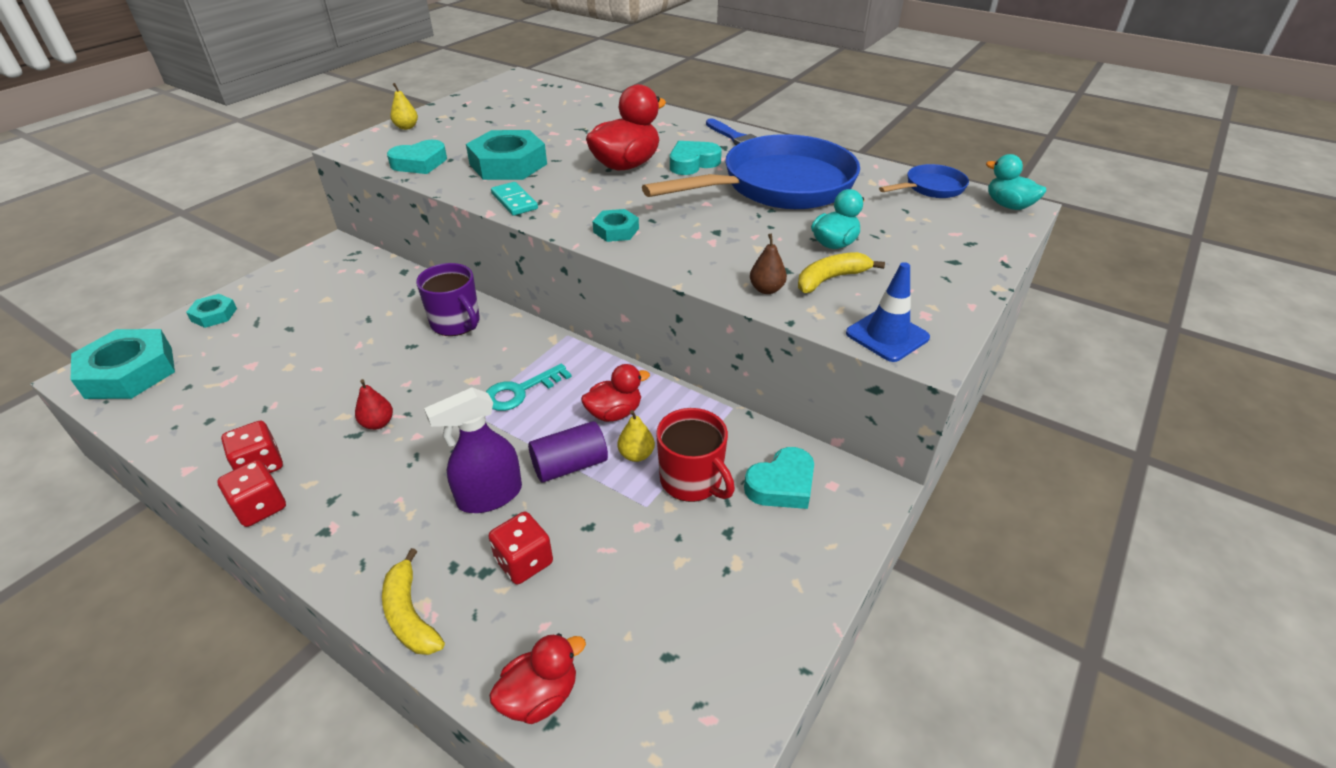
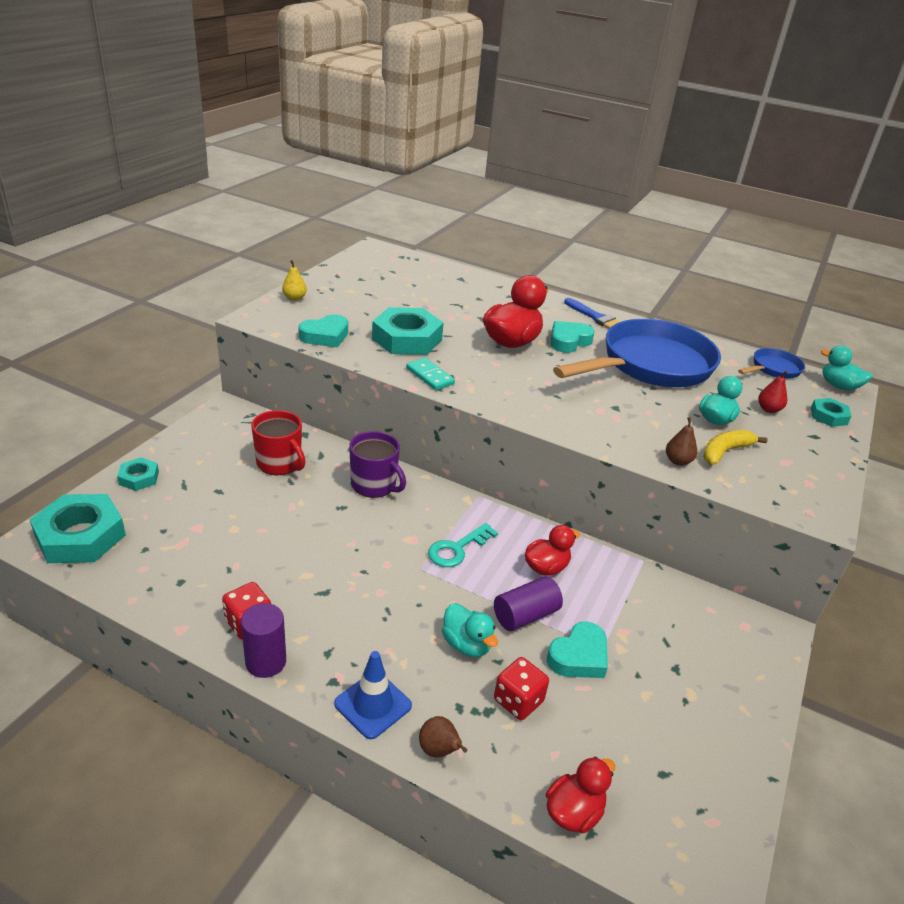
camera: 10 degrees left, 5 degrees down
red dice [217,460,286,527] -> purple cylinder [241,603,286,678]
red pear [355,379,393,430] -> red pear moved to [758,370,788,413]
yellow banana [382,548,445,655] -> brown pear [419,716,468,758]
purple spray bottle [424,387,522,513] -> turquoise duck [442,603,498,657]
turquoise nut [592,209,639,242] -> turquoise nut moved to [811,398,852,427]
yellow pear [618,410,655,462] -> none
red mug [656,408,735,502] -> red mug moved to [251,410,306,475]
turquoise heart [744,447,814,509] -> turquoise heart moved to [547,622,608,678]
blue traffic cone [846,262,930,362] -> blue traffic cone moved to [334,651,412,739]

